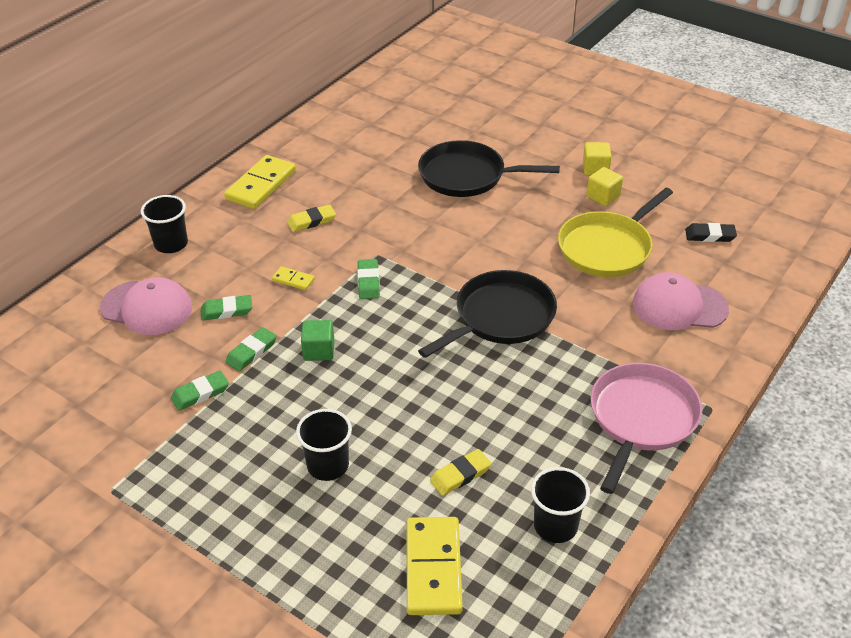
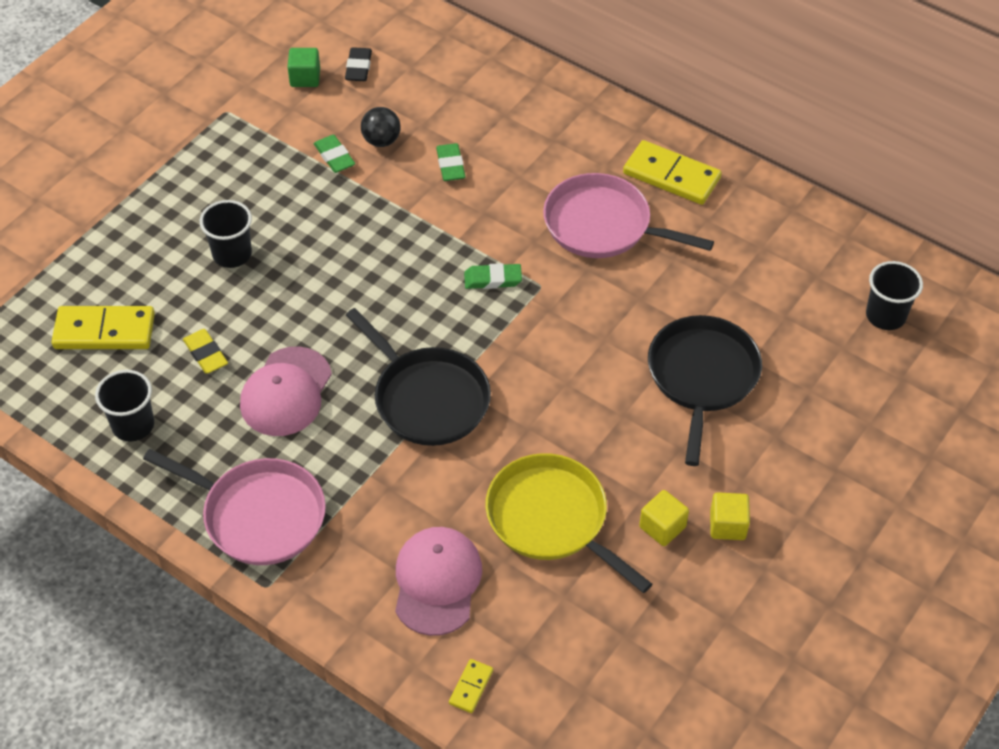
camera: 90 degrees right, 10 degrees up
pink cap [100,277,192,335] -> pink cap moved to [240,346,332,436]
black cup [141,195,188,253] -> black cup moved to [866,261,923,330]
green eraser [225,327,277,371] -> none
yellow domino [272,266,315,290] -> yellow domino moved to [449,659,493,713]
yellow eraser [287,204,336,232] -> pink pan [543,173,714,258]
green cube [301,320,334,361] -> green cube moved to [288,48,320,87]
black eraser [685,223,737,242] -> black eraser moved to [345,47,372,81]
none -> black ball [361,107,401,147]

